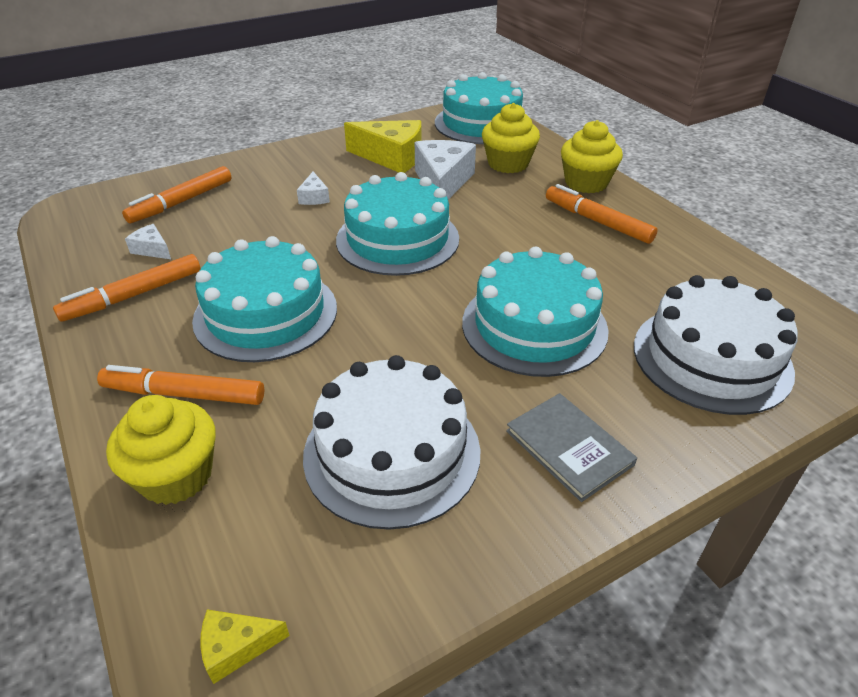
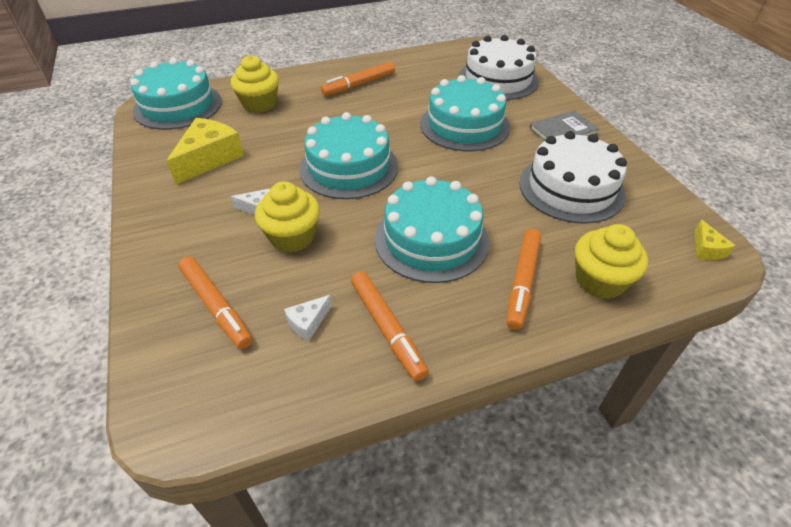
camera: 80 degrees left, 5 degrees up
white cheese [415,140,476,200] -> none
yellow cupcake [561,120,623,193] -> yellow cupcake moved to [255,181,320,252]

